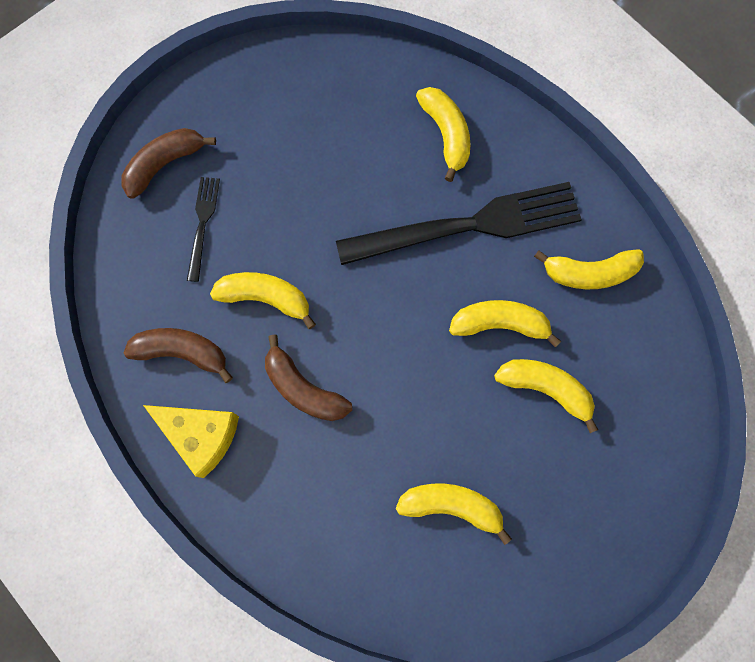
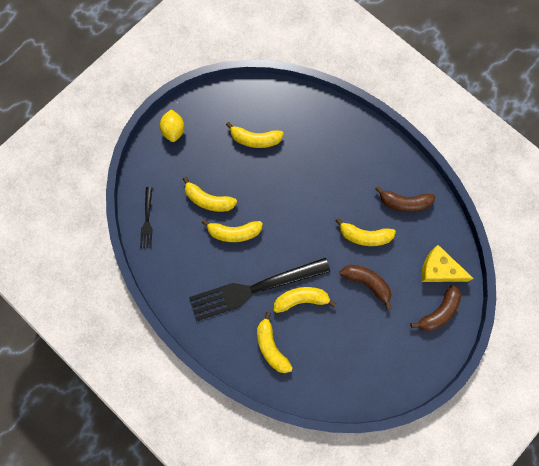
camera: 175 degrees right, 0 degrees up
yellow cheese [143,405,239,478] -> yellow cheese moved to [421,245,474,282]
black fork [187,177,220,282] -> black fork moved to [140,187,152,248]
brown banana [265,334,352,421] -> brown banana moved to [340,265,392,310]
yellow banana [534,249,644,289] -> yellow banana moved to [274,287,336,313]
none -> yellow lemon [160,110,184,142]

